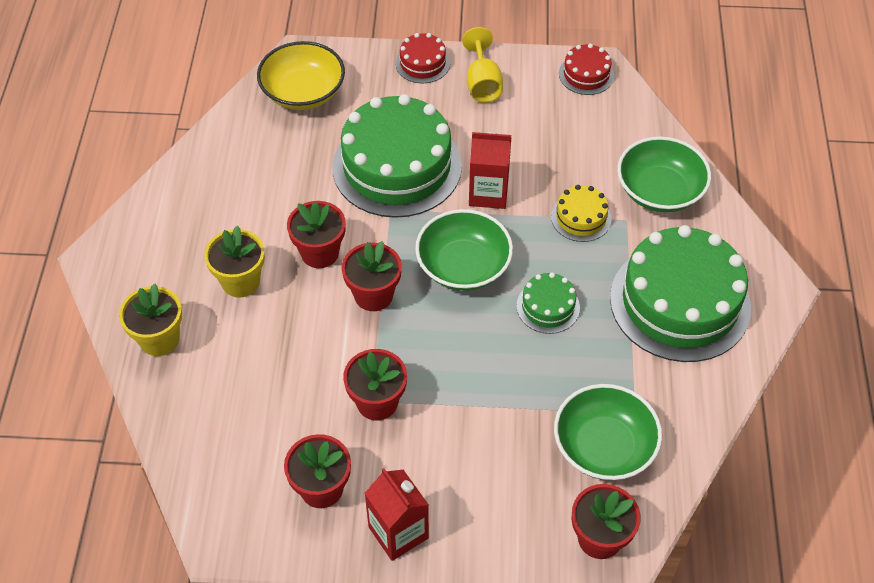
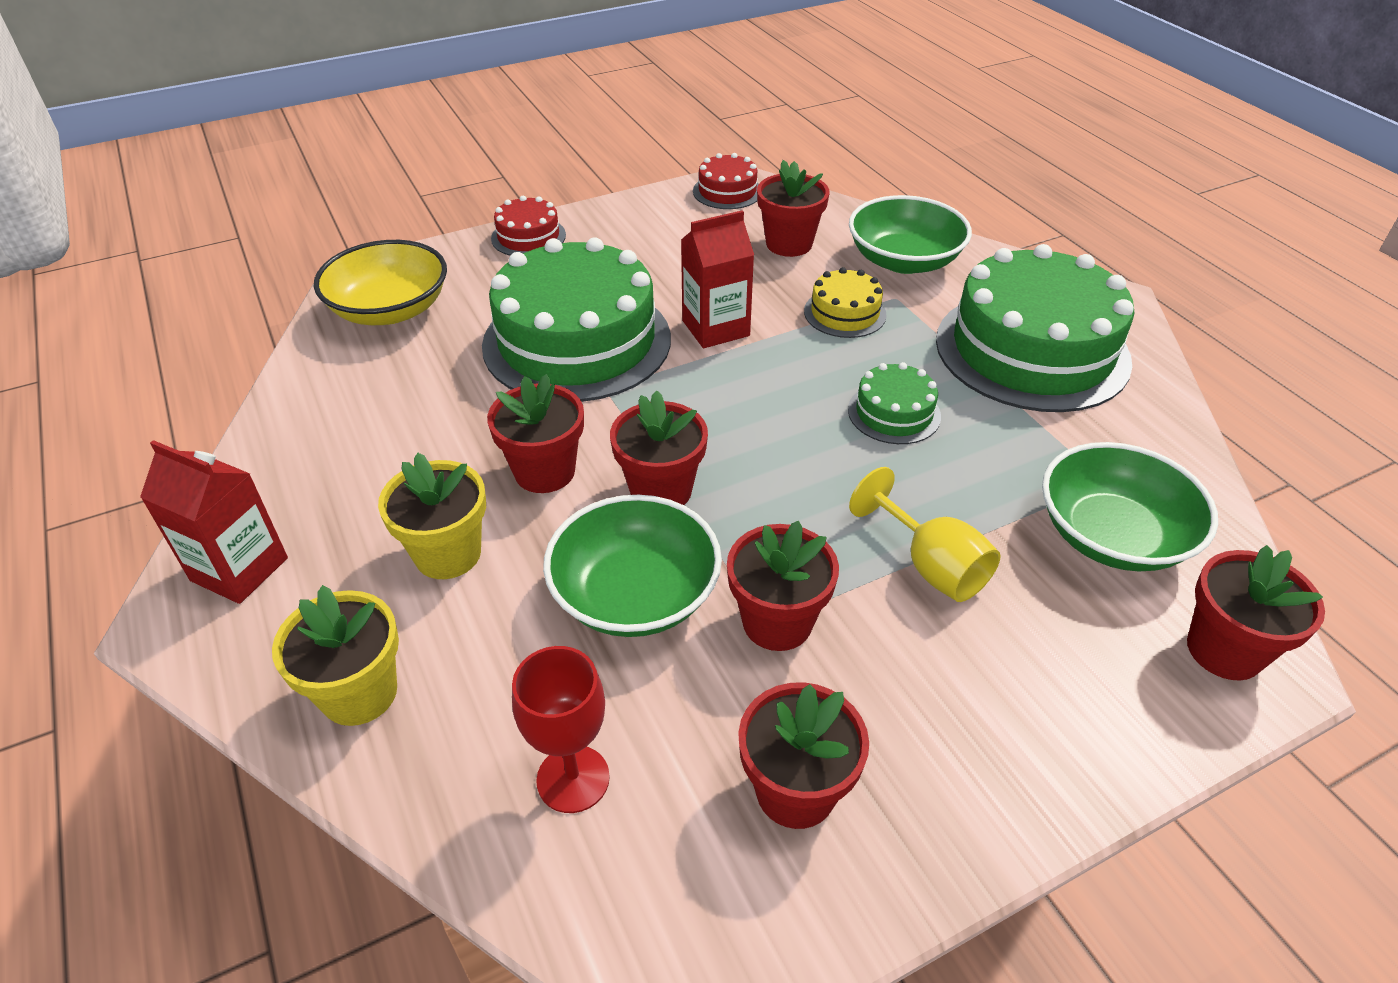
camera: 30 degrees left, 10 degrees down
red carton [365,468,429,561] -> red carton moved to [140,440,288,604]
green bowl [415,209,513,291] -> green bowl moved to [543,495,722,637]
yellow goblet [462,27,503,103] -> yellow goblet moved to [849,467,1001,602]
none -> red goblet [512,646,610,813]
none -> red flower pot [757,160,829,257]

